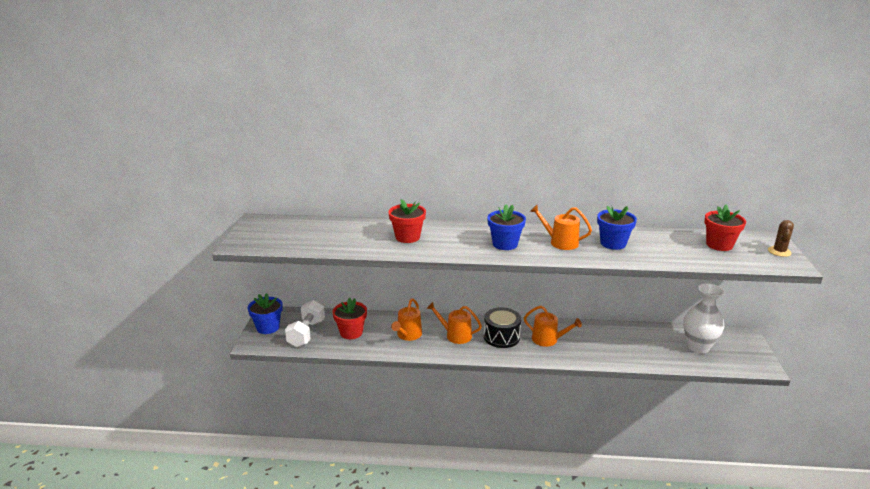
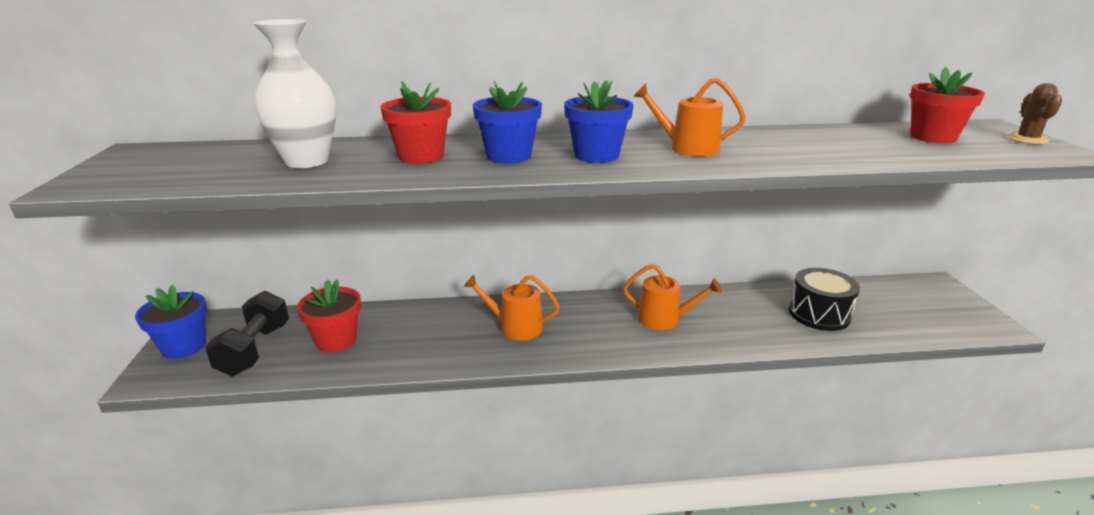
camera: 10 degrees left, 0 degrees up
white dumbbell [285,300,325,347] -> black dumbbell [205,291,289,376]
orange watering can [391,298,422,341] -> none
black drum [484,307,521,348] -> black drum moved to [789,268,860,331]
blue flower pot [597,206,637,250] -> blue flower pot moved to [473,81,542,164]
white vase [683,283,724,354] -> white vase moved to [253,19,336,168]

